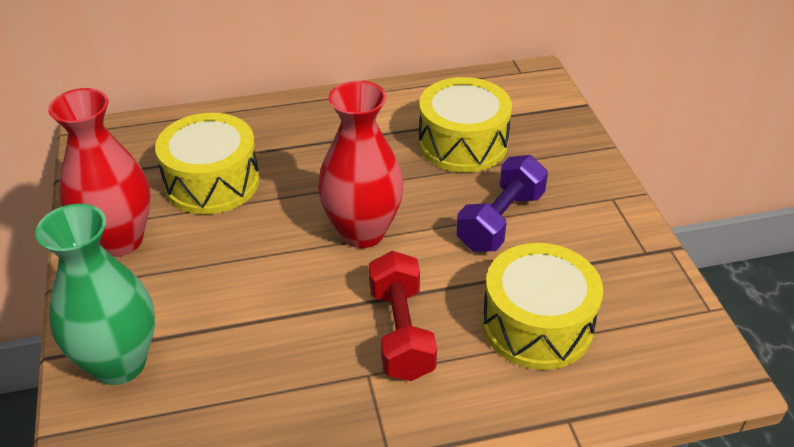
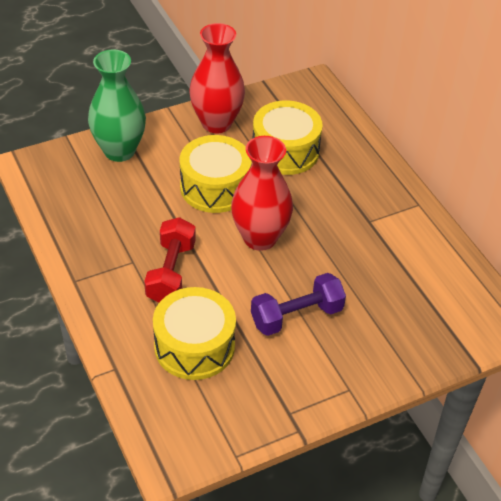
camera: 75 degrees right, 5 degrees up
red dumbbell [369,251,437,381] -> red dumbbell turned 60 degrees counterclockwise [144,217,196,302]
yellow drum [419,77,512,173] -> yellow drum moved to [180,135,252,213]
purple dumbbell [456,155,548,252] -> purple dumbbell turned 45 degrees counterclockwise [251,273,346,336]

